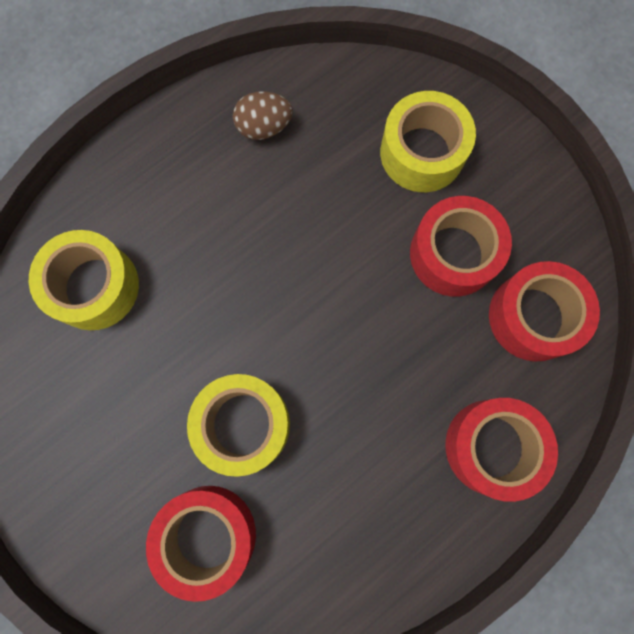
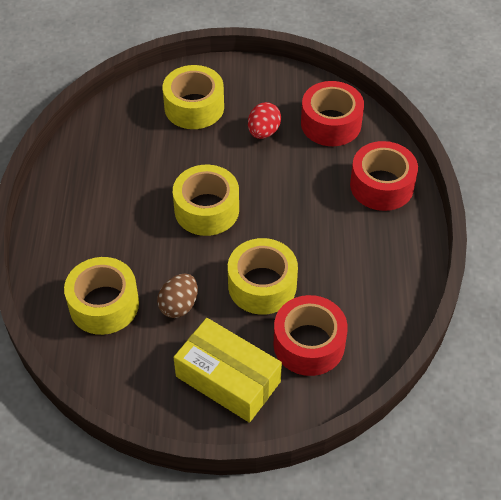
camera: 50 degrees left, 25 degrees down
brown egg [233,91,293,140] -> brown egg moved to [157,274,198,318]
red tape [410,196,512,297] -> red egg [248,102,281,139]
none -> yellow tape [173,165,239,236]
none -> yellow box [173,318,282,423]

